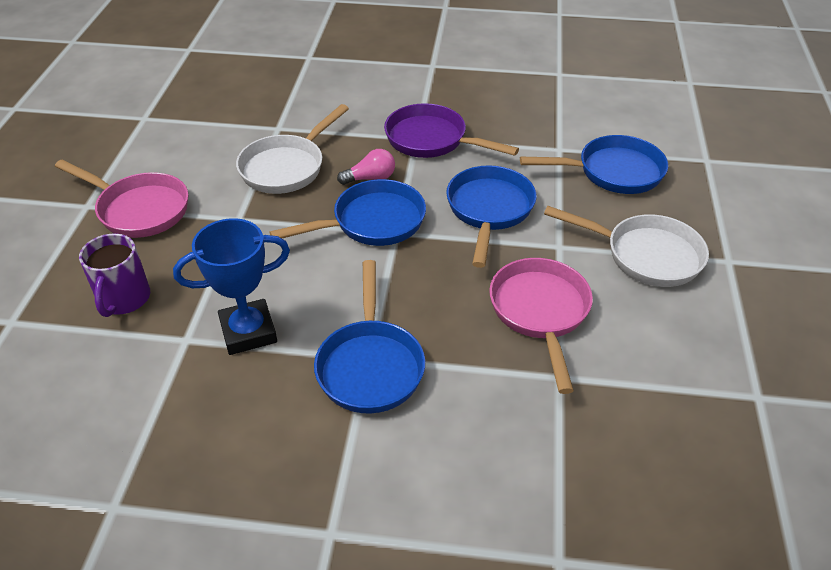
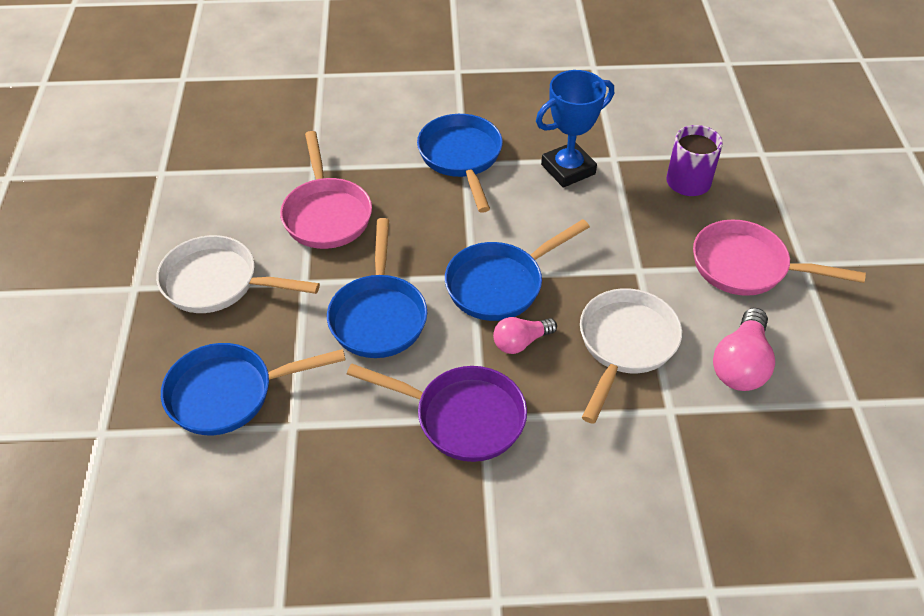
camera: 170 degrees right, 5 degrees up
none -> pink light bulb [713,308,775,391]

